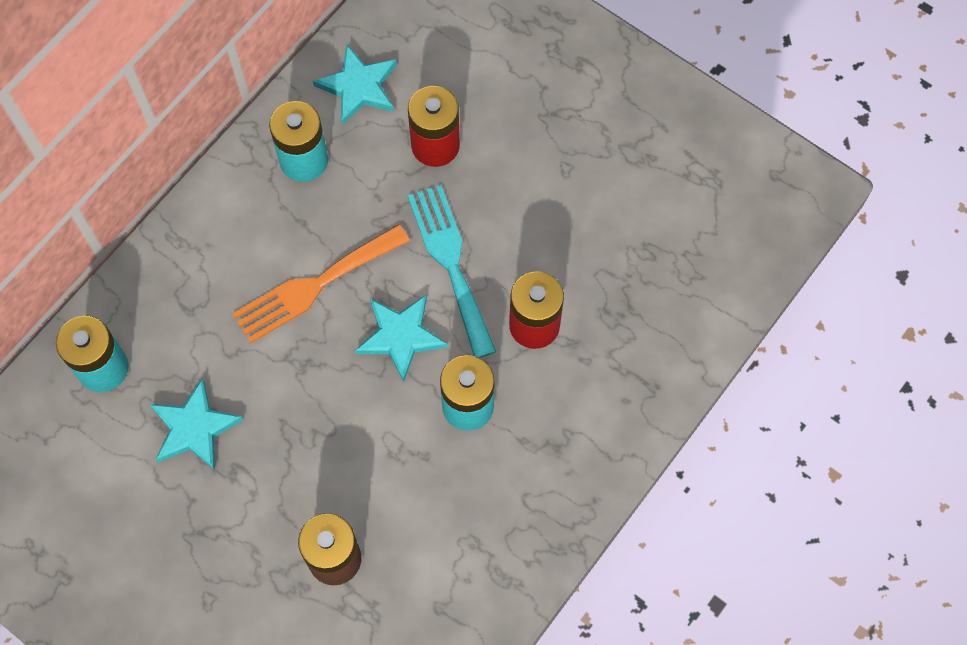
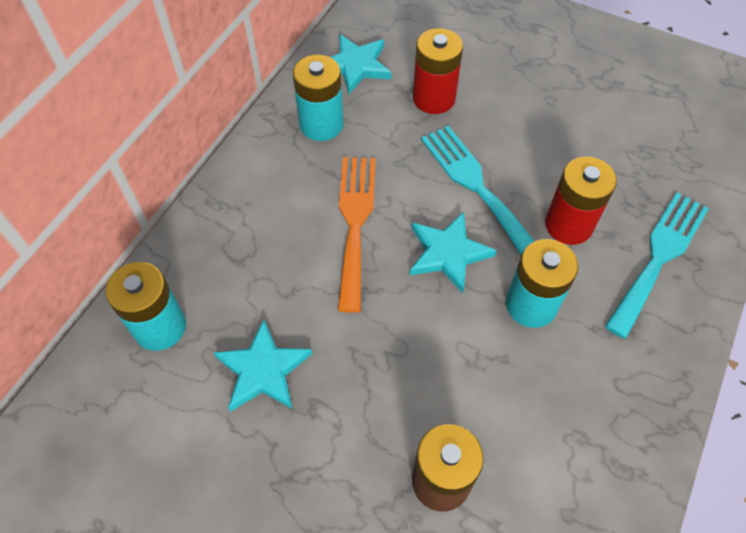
camera: 10 degrees left, 10 degrees down
orange fork [232,224,410,344] -> orange fork turned 135 degrees clockwise [338,157,376,313]
none -> turquoise fork [605,192,709,339]

